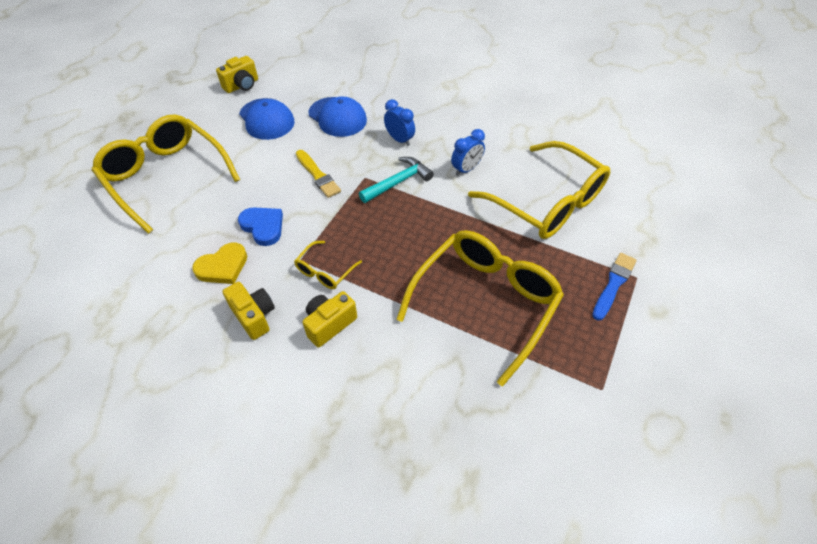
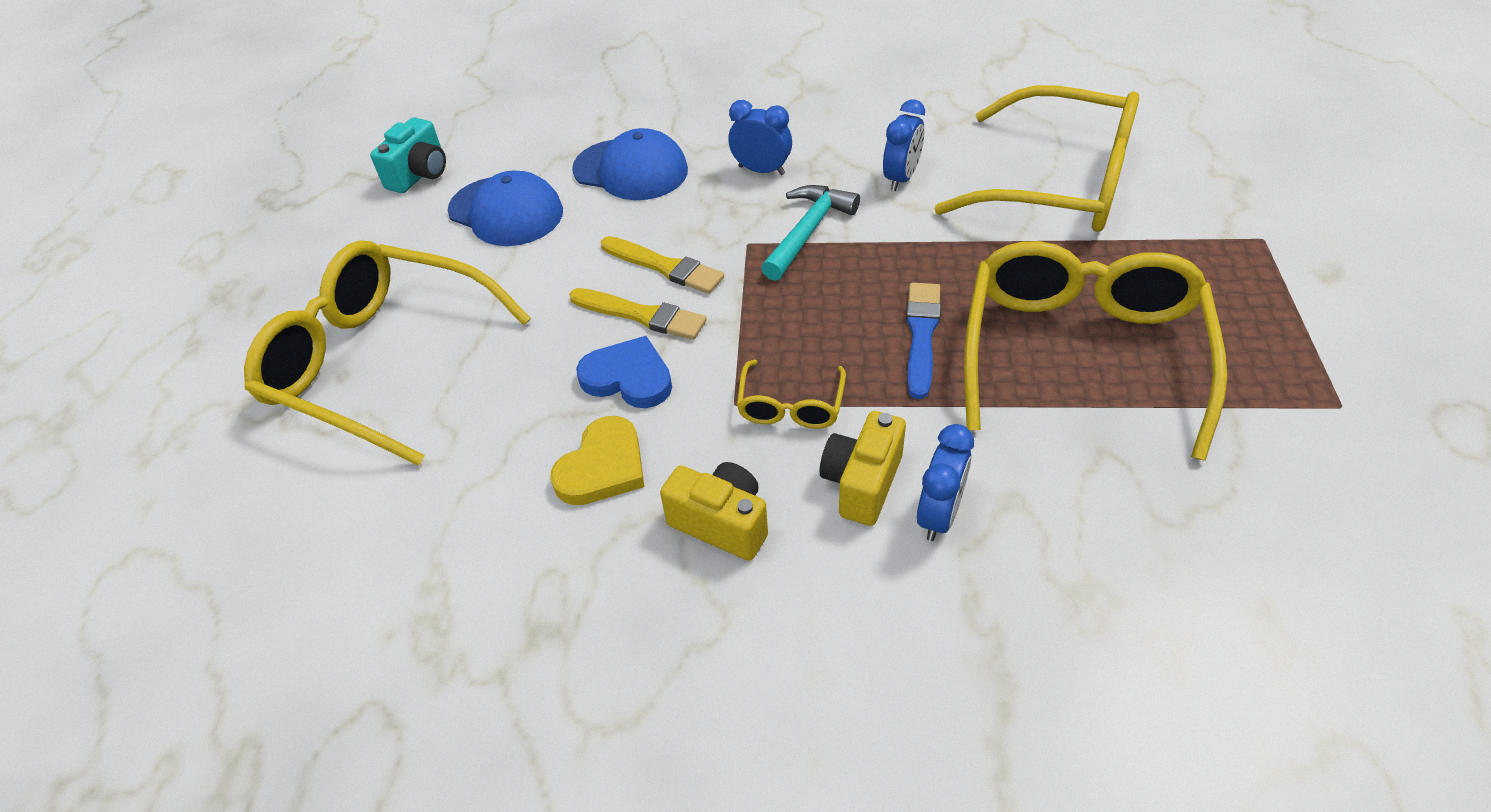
camera: 20 degrees left, 5 degrees down
yellow camera [216,56,258,93] -> turquoise camera [370,117,446,193]
blue brush [592,253,637,321] -> blue brush moved to [906,282,941,399]
none -> yellow brush [569,288,707,340]
none -> blue clock [917,424,974,541]

